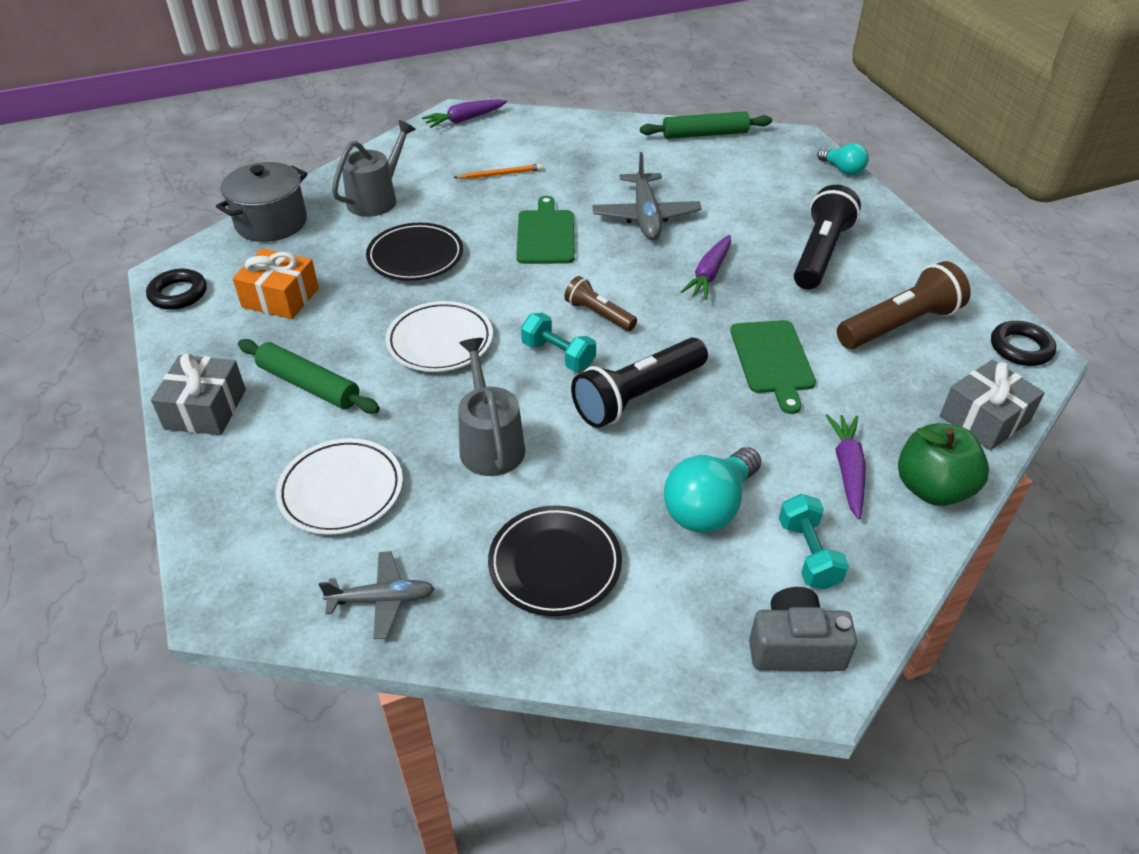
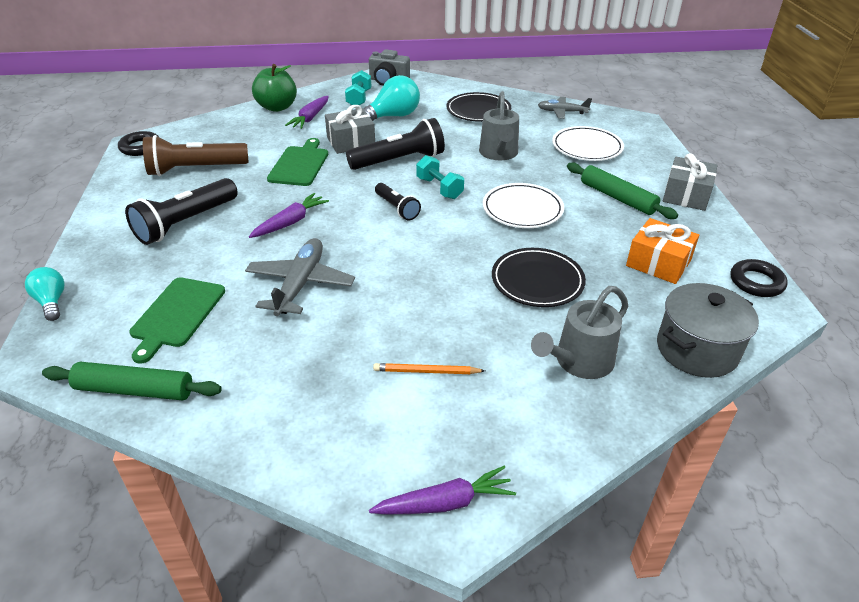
camera: 165 degrees left, 5 degrees down
green cutting board [516,196,575,264] -> green cutting board moved to [129,277,225,364]
brown flashlight [564,276,637,331] -> black flashlight [375,183,421,220]
grey gift [940,360,1045,450] -> grey gift moved to [325,105,375,154]

